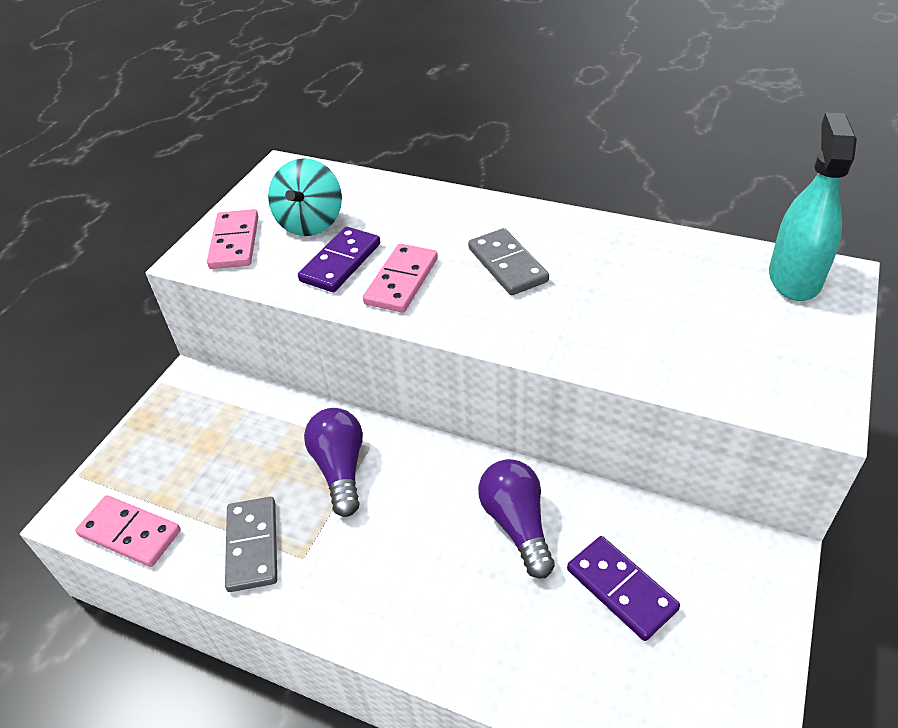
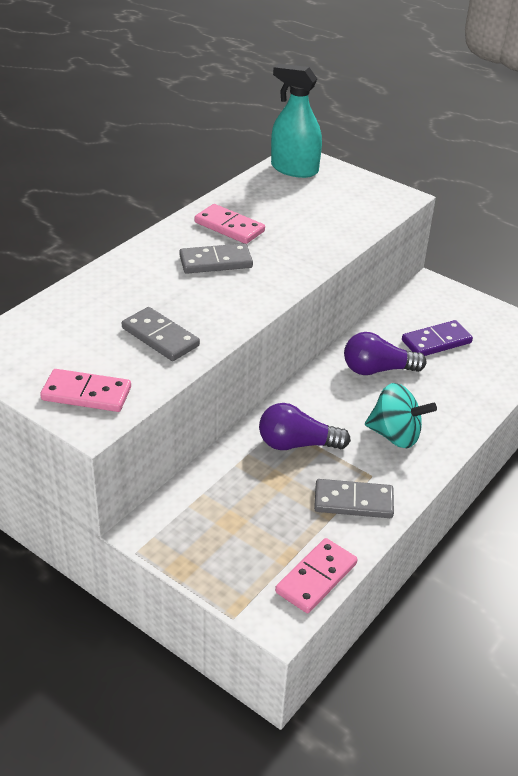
camera: 80 degrees left, 5 degrees down
turquoise spinning top [268,158,342,236] -> turquoise spinning top moved to [365,383,437,448]
purple domino [298,227,380,292] -> grey domino [122,307,200,361]
pink domino [363,244,438,313] -> pink domino moved to [195,204,265,244]

